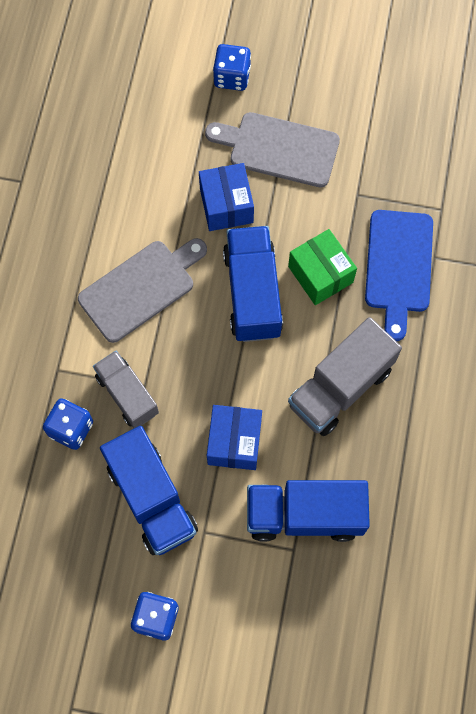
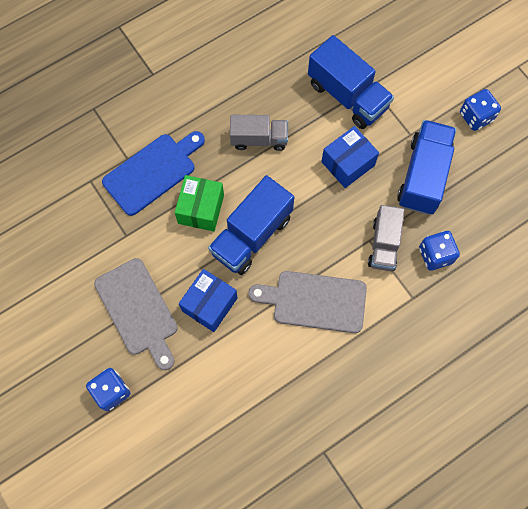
camera: 135 degrees left, 0 degrees up
grey truck [288,317,402,436] -> grey truck [230,115,288,151], size x0.66

